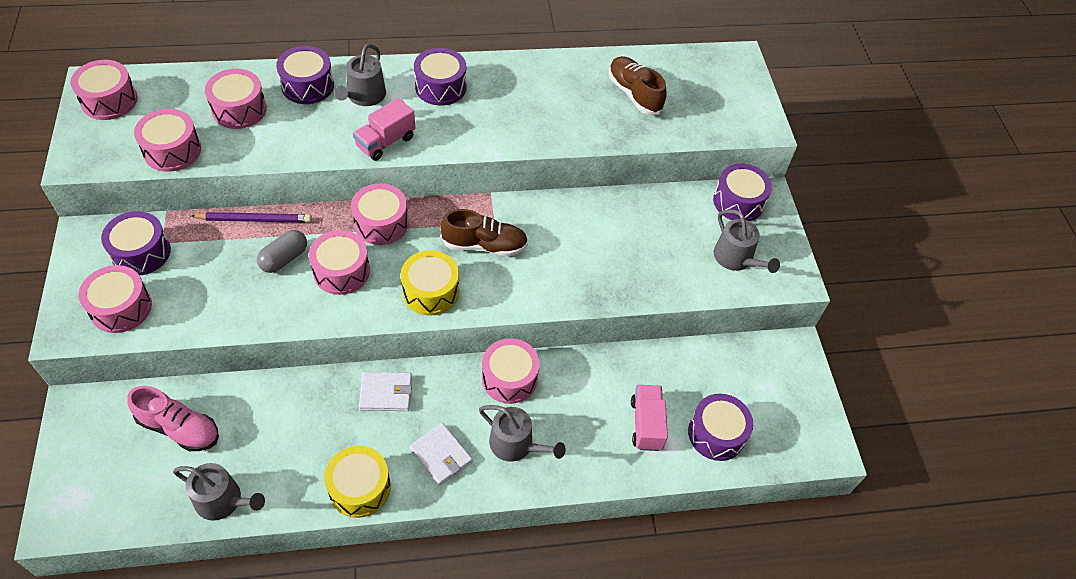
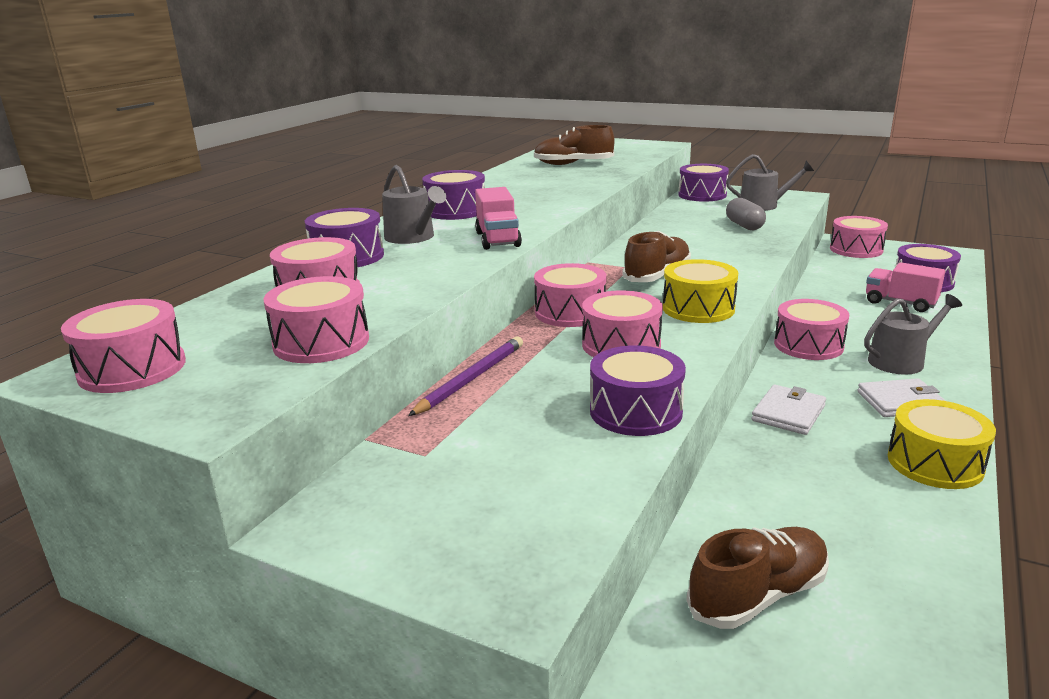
camera: 50 degrees left, 30 degrees down
pink drum [79,265,152,333] -> pink drum moved to [830,216,888,258]
purple drum [101,211,171,275] -> purple drum moved to [590,345,686,436]
pink shoe [127,386,219,451] -> brown shoe [686,527,829,629]
grey watering can [173,463,265,520] -> none
grey capsule [257,230,307,273] -> grey capsule moved to [726,198,766,230]

